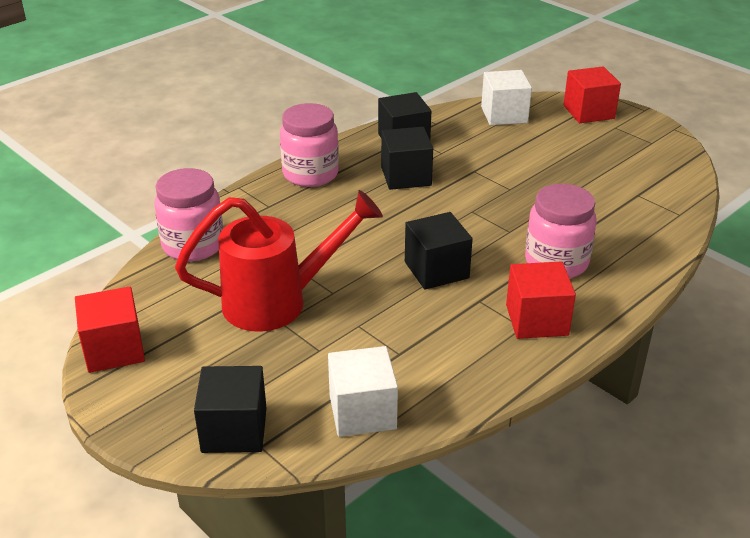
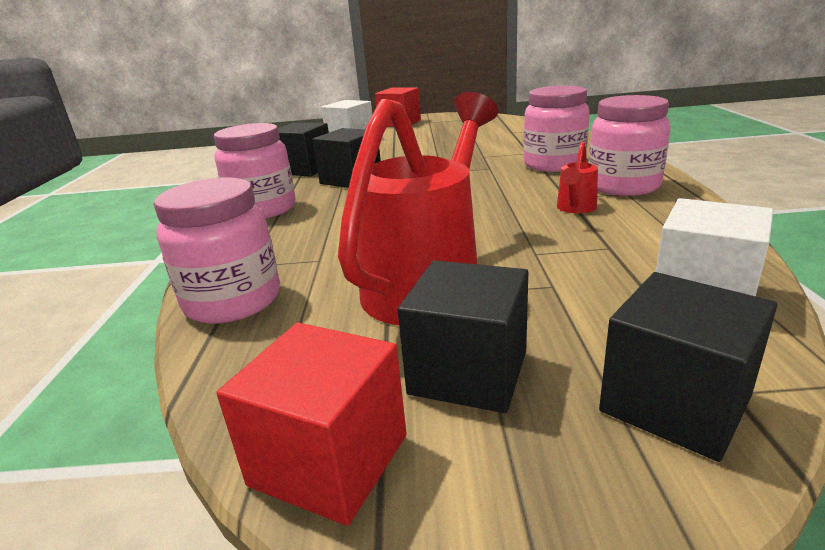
camera: 45 degrees left, 10 degrees down
black cube [405,212,473,290] -> black cube moved to [398,260,528,413]
red cube [506,261,576,339] -> pink jar [589,95,671,196]
none -> red watering can [557,142,598,213]

